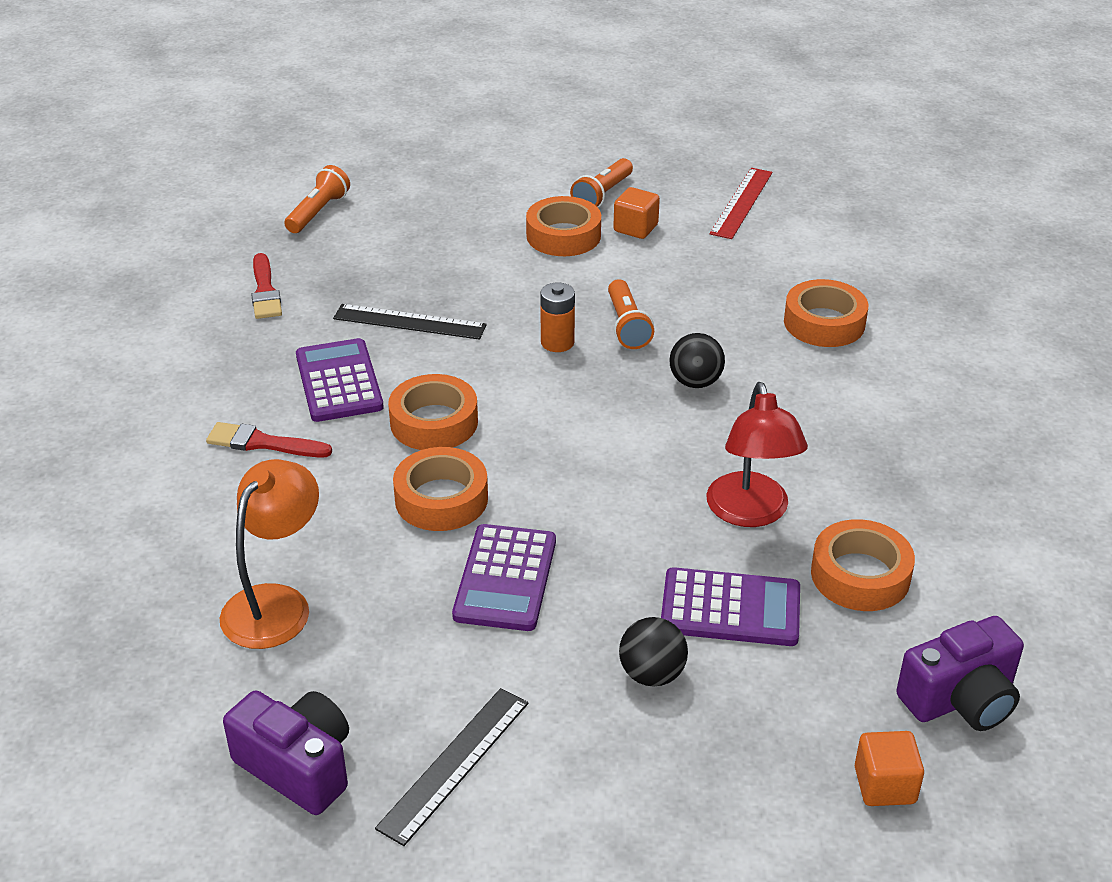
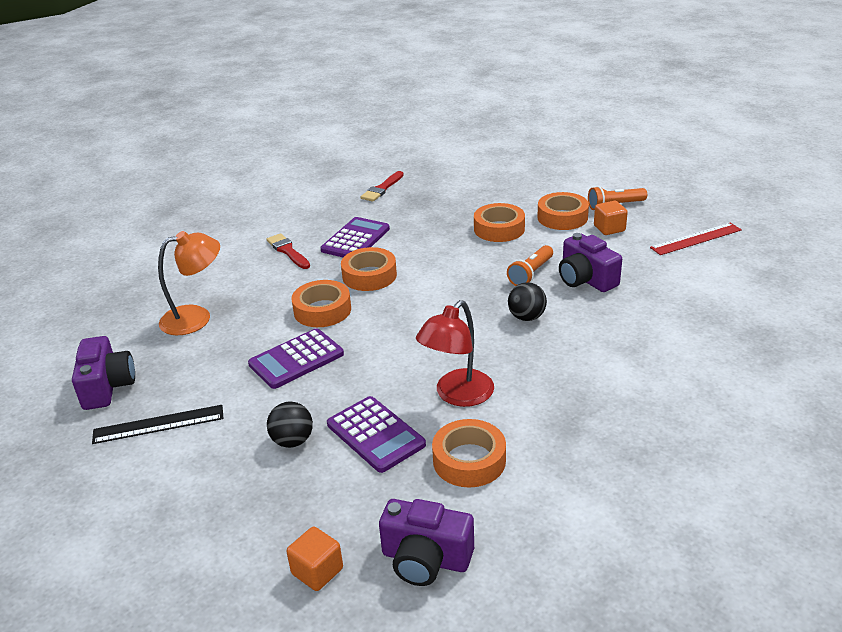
camera: 45 degrees right, 5 degrees down
orange flashlight [284,165,350,233] -> none
black ruler [333,304,487,340] -> none
orange battery [540,282,575,352] -> none
orange tape [784,279,868,347] -> orange tape moved to [474,203,525,242]
none -> purple camera [559,233,622,292]

